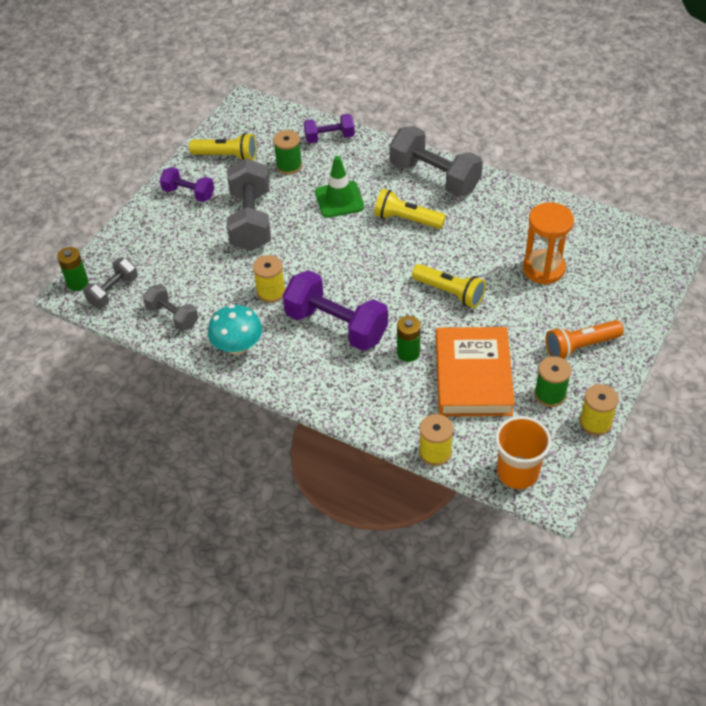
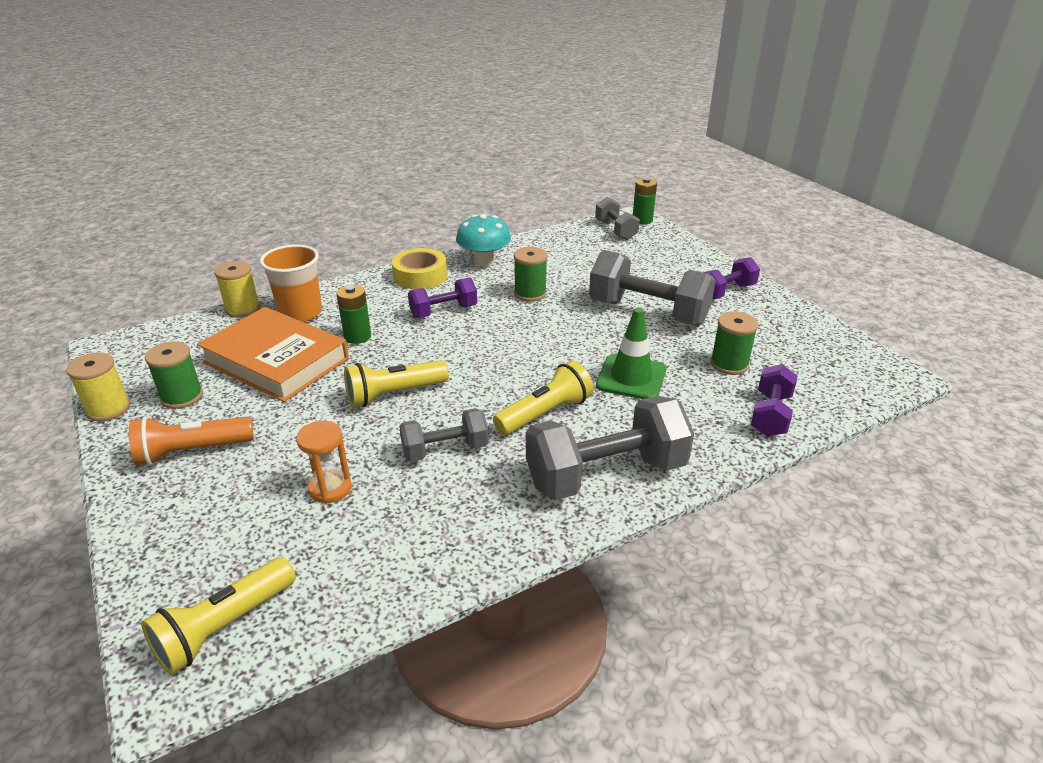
camera: 120 degrees right, 15 degrees down
grey dumbbell [143,284,198,331] -> grey dumbbell moved to [399,408,489,462]
yellow flashlight [189,133,256,160] -> yellow flashlight moved to [141,557,296,674]
yellow spool [253,255,286,303] -> green spool [514,247,547,302]
purple dumbbell [283,270,388,351] -> purple dumbbell [408,277,477,318], size x0.56
orange cup [495,416,551,489] -> orange cup moved to [260,245,322,322]
orange hourglass [523,202,574,285] -> orange hourglass [296,421,352,504], size x0.61
orange flashlight [545,320,624,360] -> orange flashlight turned 120 degrees counterclockwise [129,416,254,466]
none -> yellow tape [392,248,447,289]

